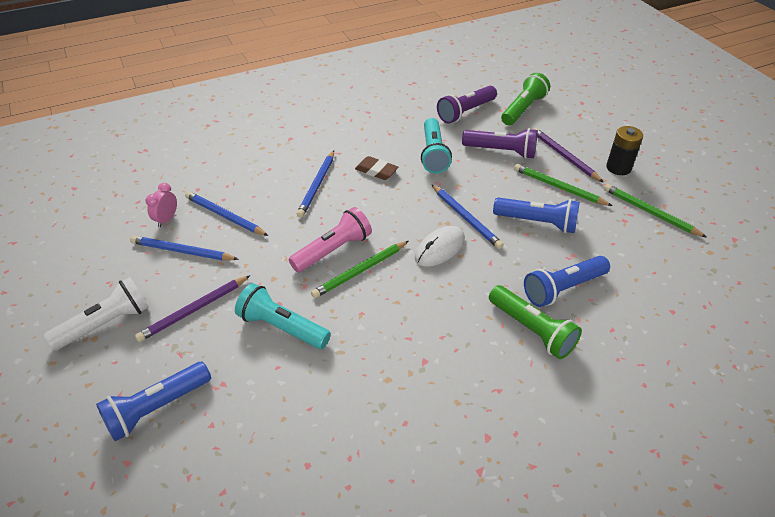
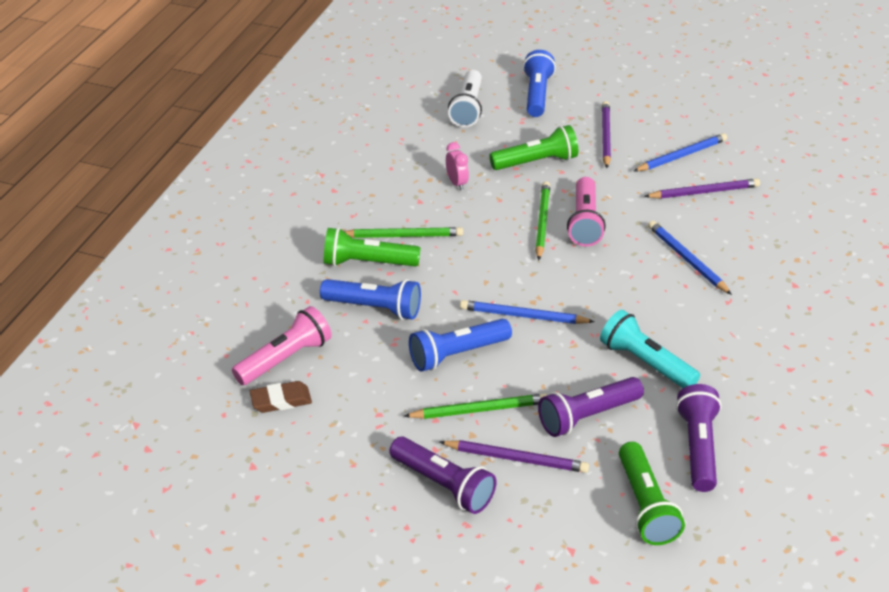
camera: 135 degrees right, 5 degrees down
white flashlight [44,277,149,351] -> white flashlight moved to [448,70,482,127]
pink clock [146,183,177,227] -> pink clock moved to [446,142,469,190]
blue pencil [185,191,269,236] -> purple pencil [644,178,760,199]
turquoise flashlight [235,283,331,349] -> green flashlight [489,125,578,170]
brown eraser [355,156,398,180] -> brown eraser moved to [250,381,312,413]
white mouse [415,226,465,267] -> none
blue flashlight [524,256,610,307] -> blue flashlight turned 90 degrees clockwise [320,279,421,320]
green pencil [604,184,707,238] -> green pencil moved to [344,227,463,238]
black battery [606,126,643,175] -> purple flashlight [389,437,496,514]
none -> pink flashlight [232,306,332,385]

